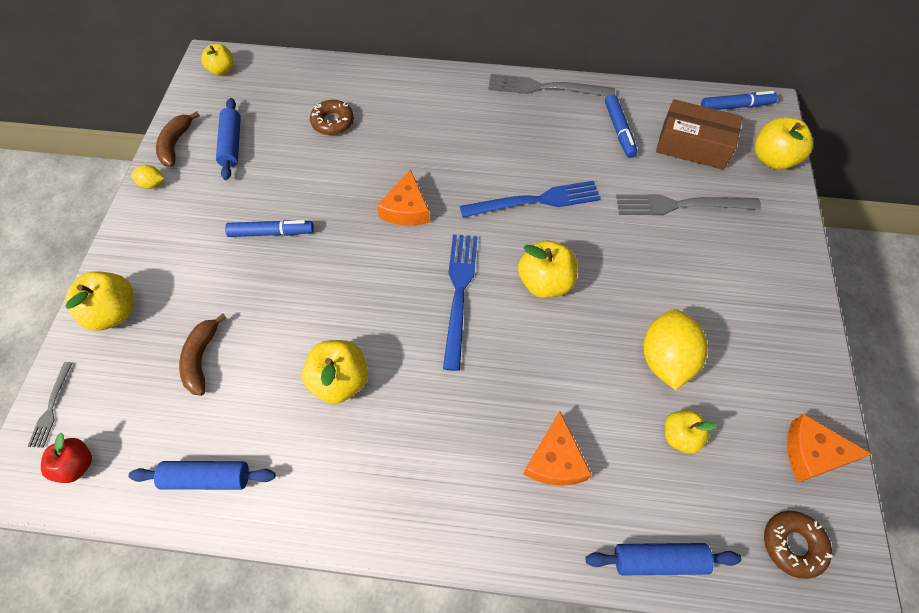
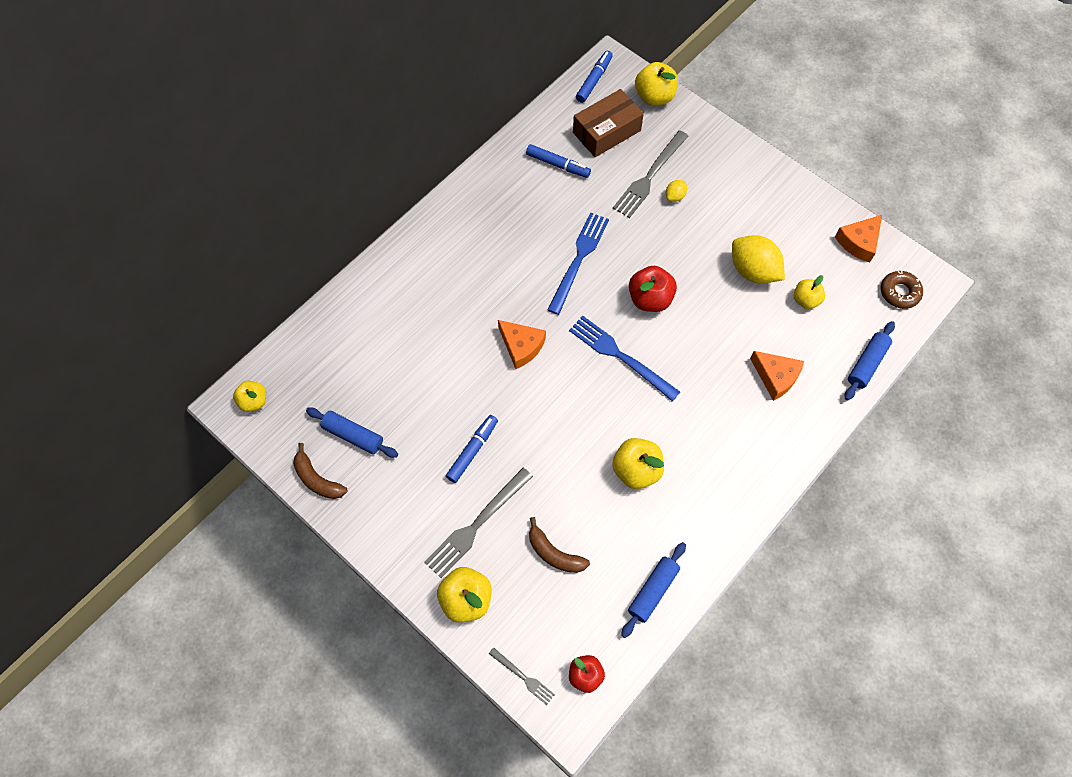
camera: 55 degrees left, 5 degrees up
yellow lemon [131,165,164,189] -> yellow lemon moved to [666,180,687,202]
brown donut [310,100,354,135] -> none
grey fork [488,74,615,96] -> grey fork moved to [425,468,533,578]
yellow apple [518,241,577,298] -> red apple [629,266,677,312]

